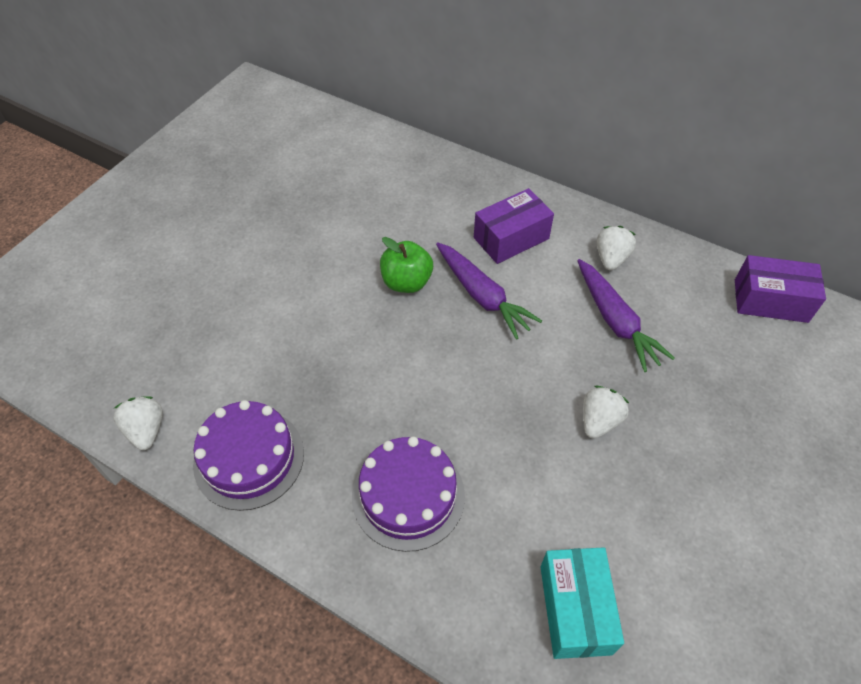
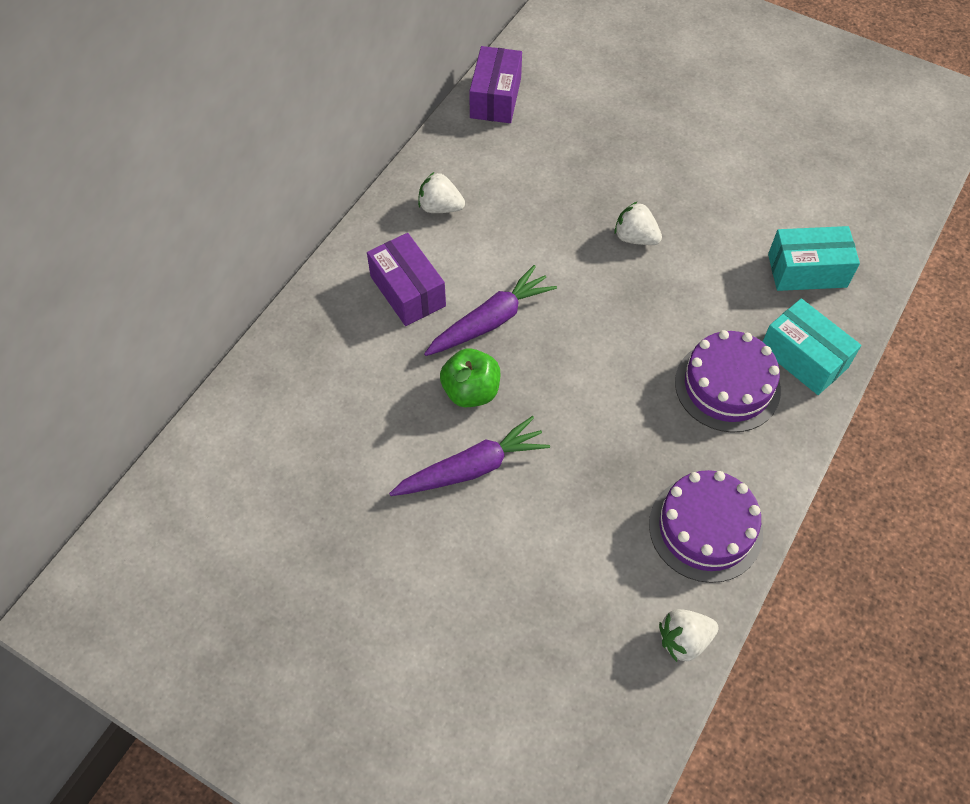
camera: 90 degrees left, 5 degrees up
purple carrot [577,259,675,372] -> purple carrot moved to [389,416,550,496]
none -> turquoise box [763,298,861,395]

